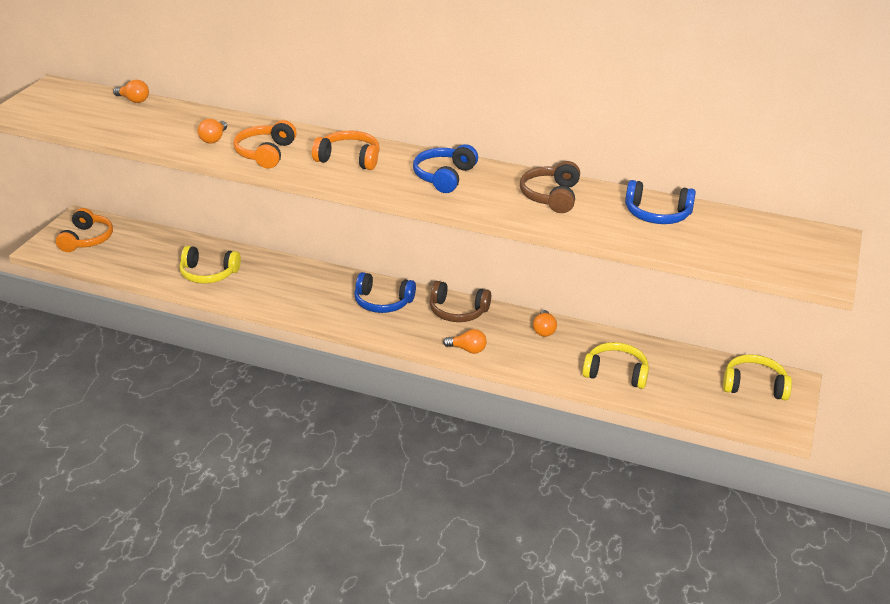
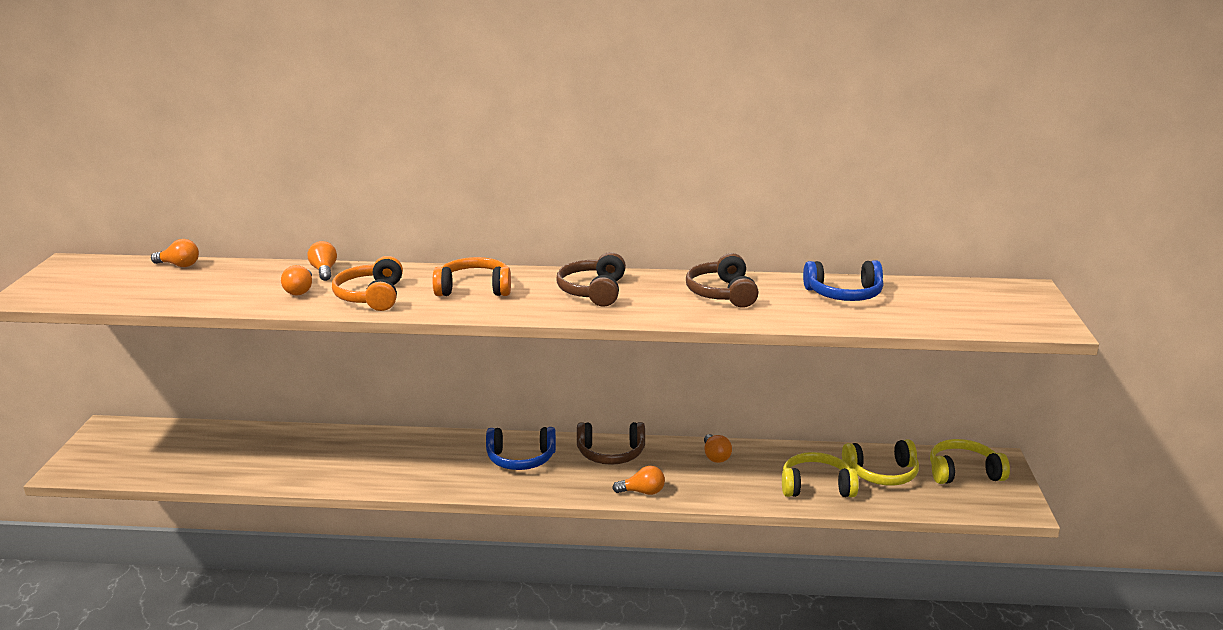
camera: 15 degrees left, 10 degrees down
orange headphones [56,208,113,252] -> none
yellow headphones [180,246,241,284] -> yellow headphones moved to [842,439,919,486]
blue headphones [413,144,478,193] -> brown headphones [556,252,626,307]
none -> orange light bulb [308,241,337,281]

